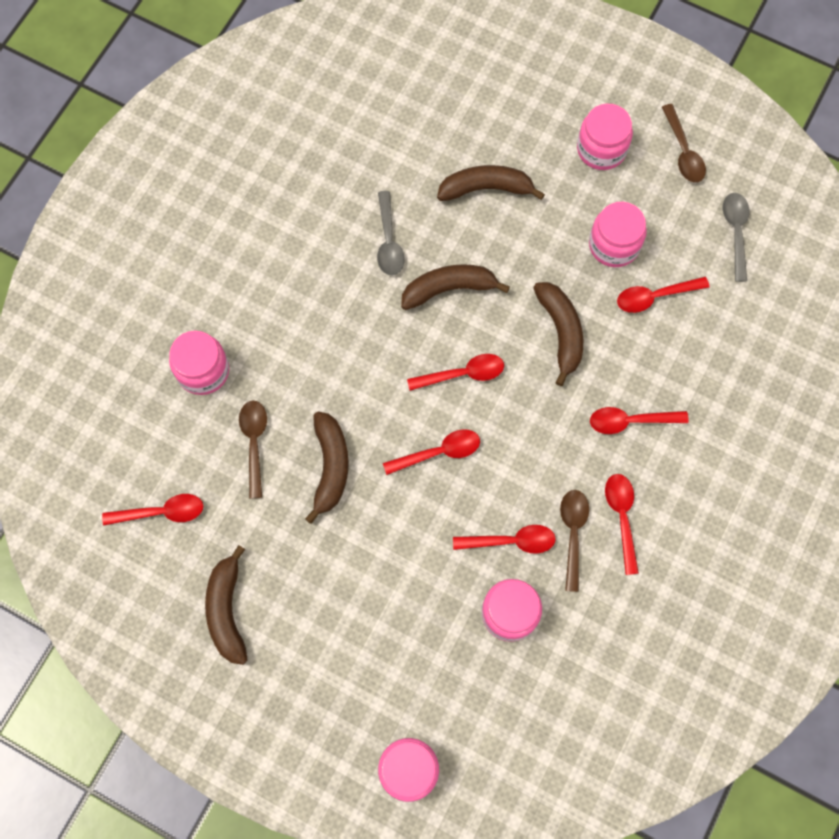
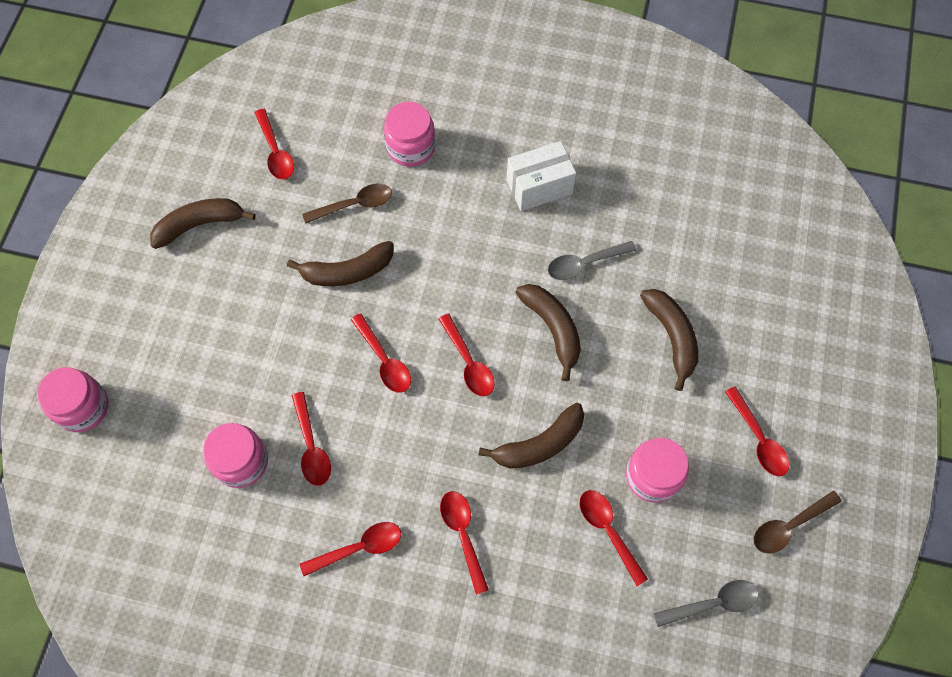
camera: 75 degrees right, 5 degrees down
brown spoon [560,490,589,592] -> none
pink jar [577,103,633,170] -> red spoon [725,386,789,476]
none -> white box [507,141,576,211]

